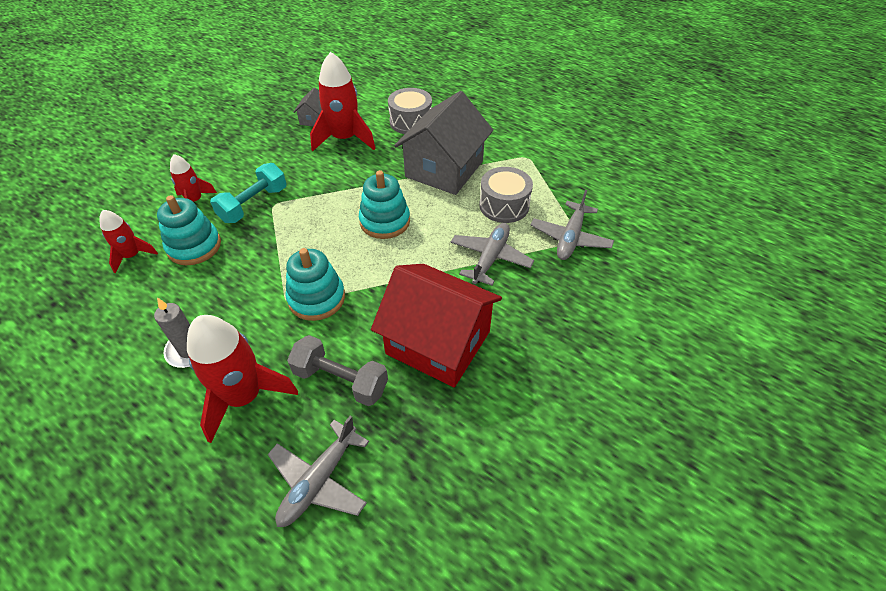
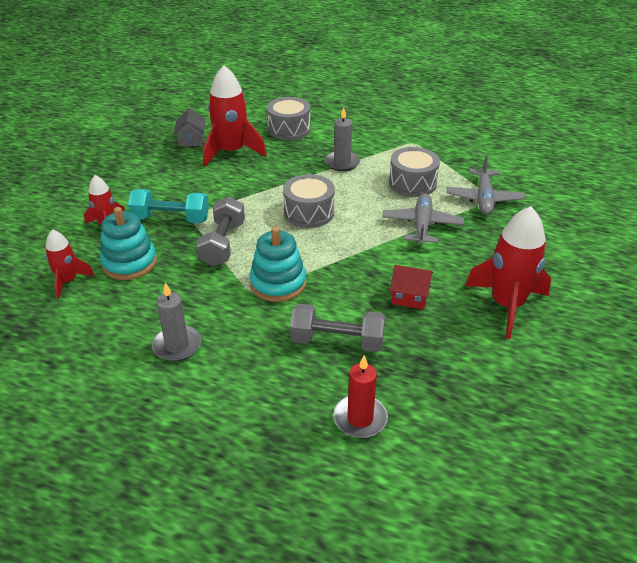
camera: 15 degrees left, 10 degrees down
red rocket [187,315,298,443] -> red rocket moved to [465,206,551,339]
turquoise dumbbell [210,163,286,223] -> turquoise dumbbell turned 75 degrees clockwise [128,189,209,223]
grey plane [268,416,369,527] -> red candle [333,355,388,438]
turquoise stacking toy [359,170,410,239] -> grey drum [283,174,335,228]
red house [371,264,502,388] -> red house [390,265,433,310], size x0.44
grey house [394,91,493,195] -> grey candle [324,107,360,171]
none -> grey dumbbell [196,197,245,266]

